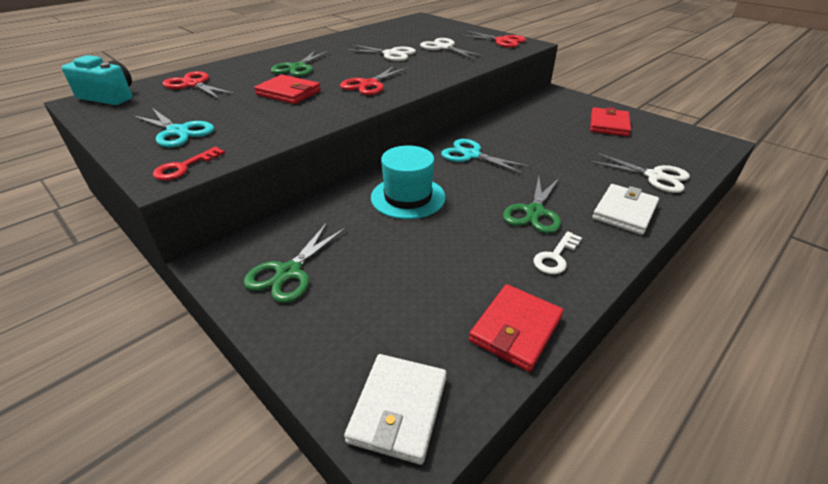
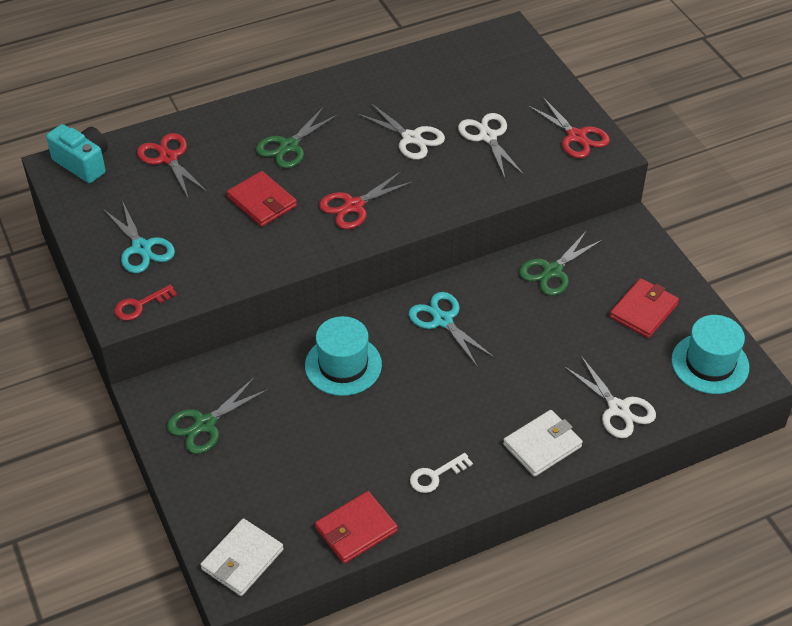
camera: 20 degrees right, 10 degrees up
green scissors [503,176,561,233] -> green scissors moved to [519,232,602,296]
none -> turquoise hat [671,315,749,394]

